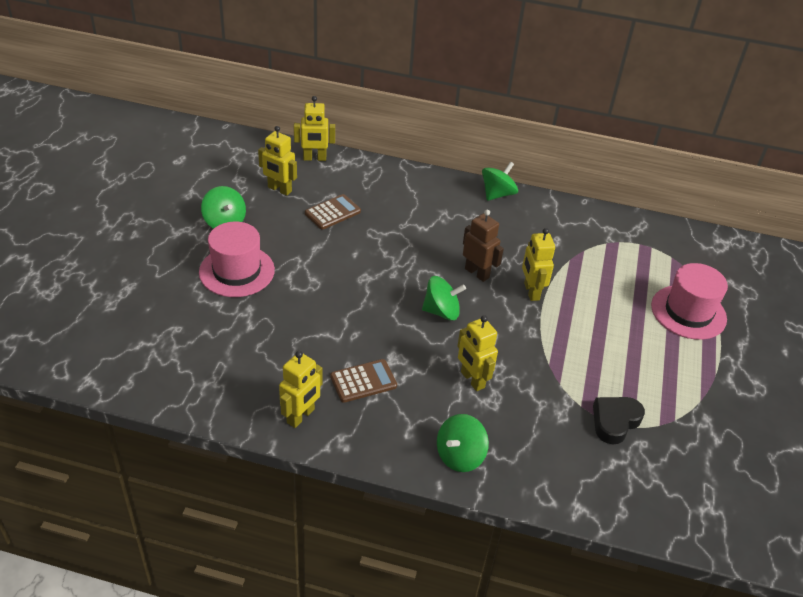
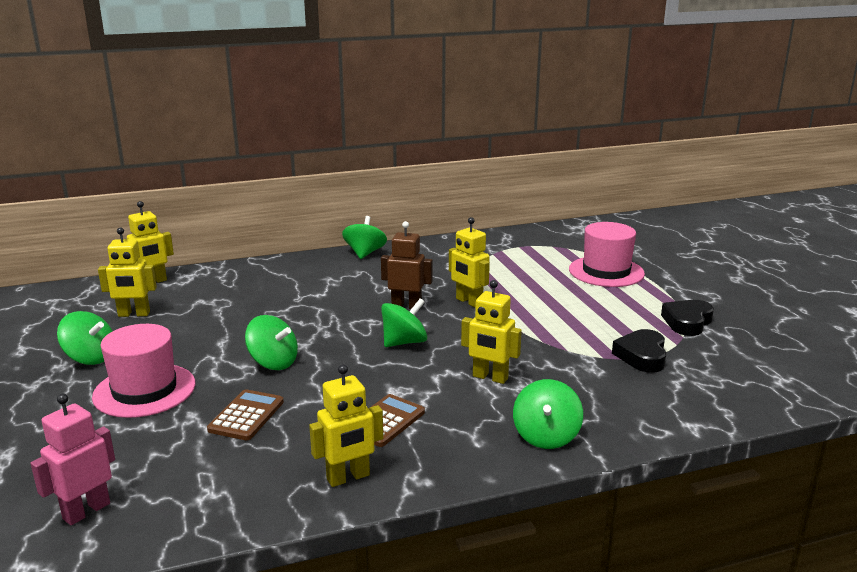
camera: 30 degrees left, 20 degrees down
yellow robot [279,351,322,428] -> yellow robot turned 60 degrees clockwise [309,364,383,487]
brown calculator [305,194,361,230] -> brown calculator moved to [207,389,284,440]
none -> pink robot [30,394,115,525]
none -> green spinning top [245,315,298,370]
none -> black heart [661,300,714,336]

